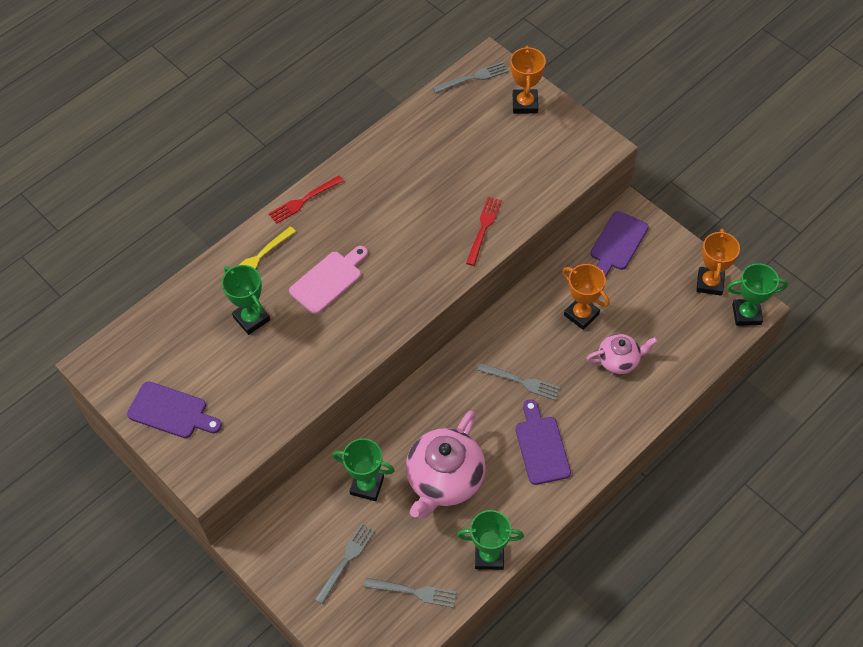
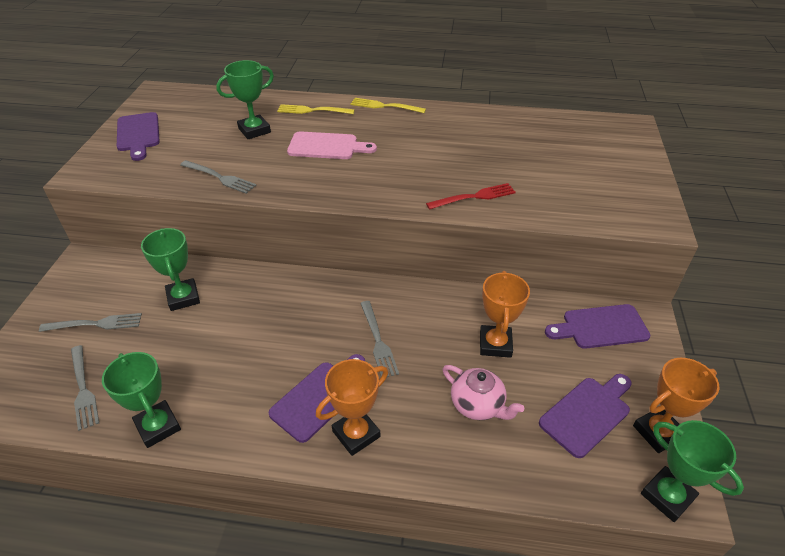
camera: 50 degrees right, 15 degrees down
green trophy [222,265,270,335] -> green trophy turned 45 degrees clockwise [216,60,274,139]
red fork [269,175,344,224] -> yellow fork [351,98,426,113]
pink teapot [406,411,486,519] -> none
grey fork [433,62,508,93] -> grey fork moved to [180,160,257,194]
orange trophy [510,45,546,114] -> orange trophy moved to [316,359,388,456]
none -> purple cutting board [539,374,631,458]

